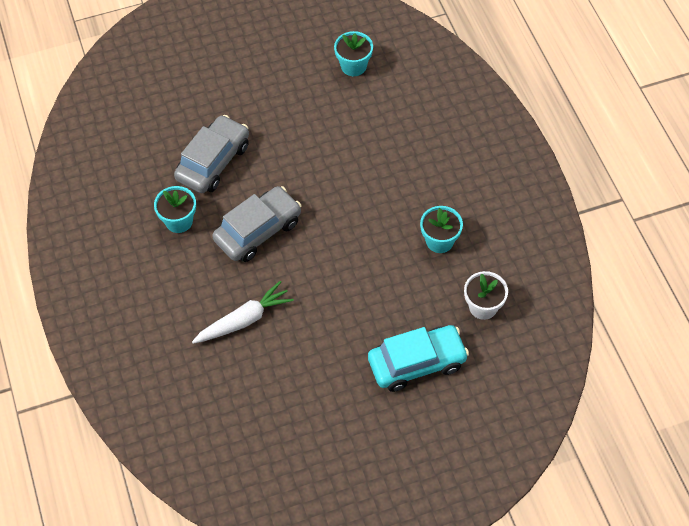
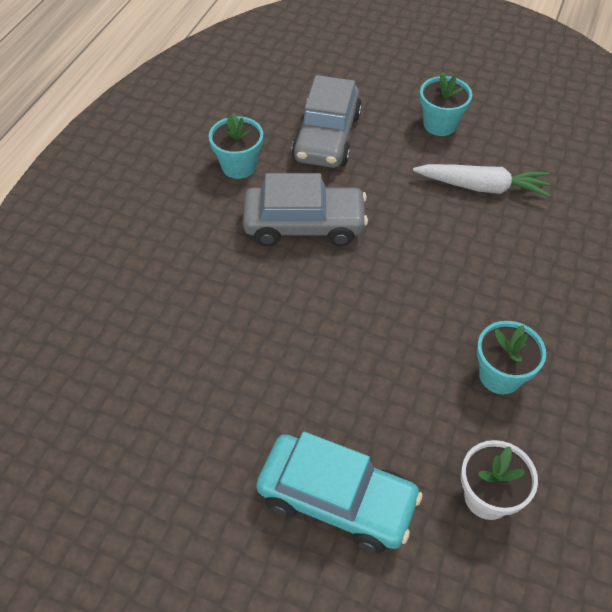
camera: 40 degrees right, 5 degrees down
grey car [174,115,249,193] -> grey car turned 120 degrees clockwise [292,75,362,168]
white carrot [192,281,294,344] -> white carrot moved to [413,164,551,197]
turquoise flower pot [334,31,373,76] -> turquoise flower pot moved to [420,72,472,136]

